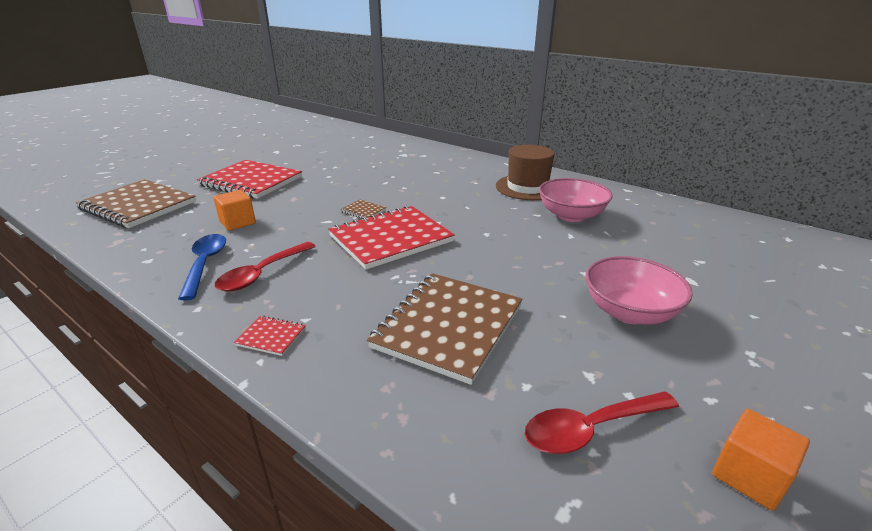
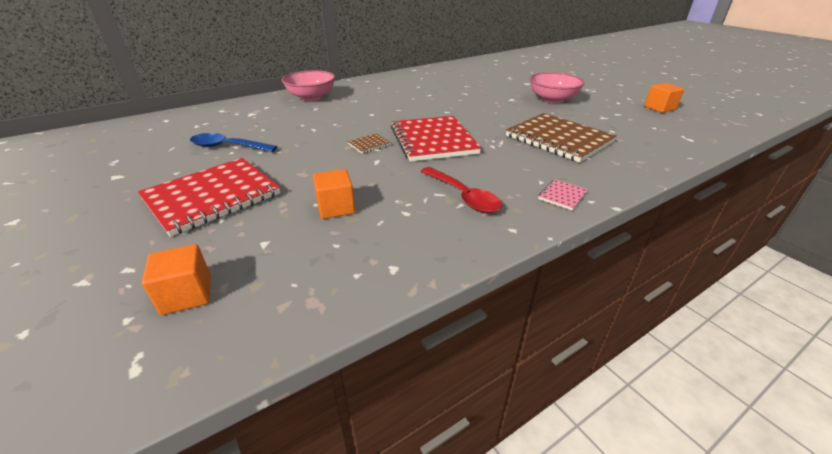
camera: 70 degrees left, 5 degrees up
brown notebook [76,179,196,228] -> orange cube [142,244,211,315]
blue spoon [178,234,226,300] -> blue spoon moved to [190,133,277,152]
red notebook [233,316,306,356] -> pink notebook [538,179,588,210]
brown hat [496,145,554,200] -> none
red spoon [525,391,679,454] -> none
pink bowl [539,178,612,222] -> pink bowl moved to [282,70,335,101]

